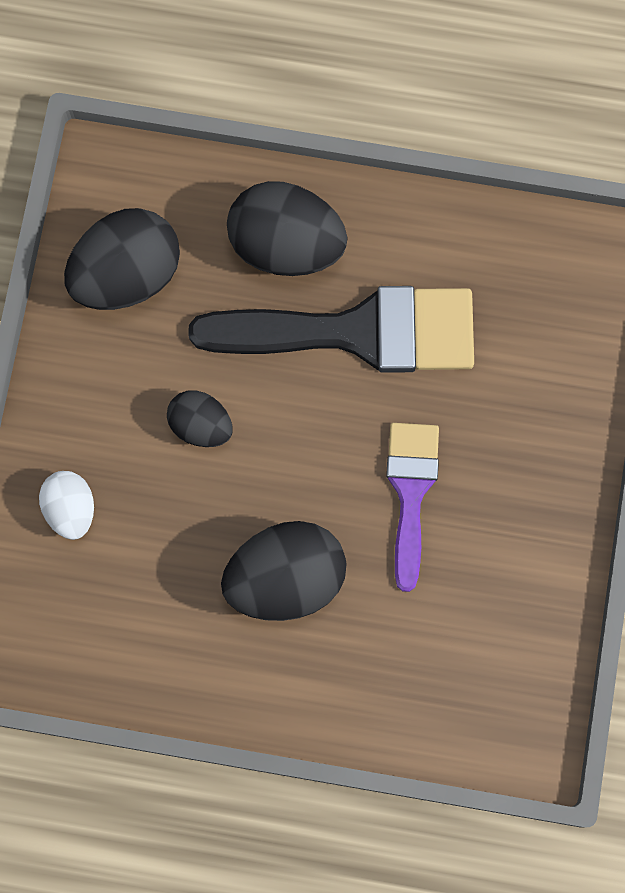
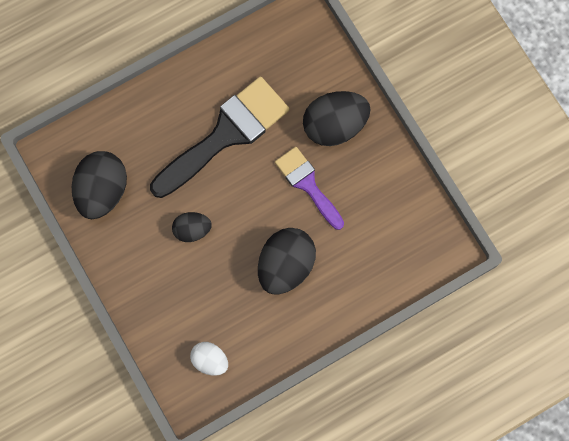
camera: 40 degrees left, 0 degrees up
white egg [39,471,94,540] -> white egg moved to [190,342,228,375]
black egg [227,181,347,276] -> black egg moved to [303,91,371,146]

